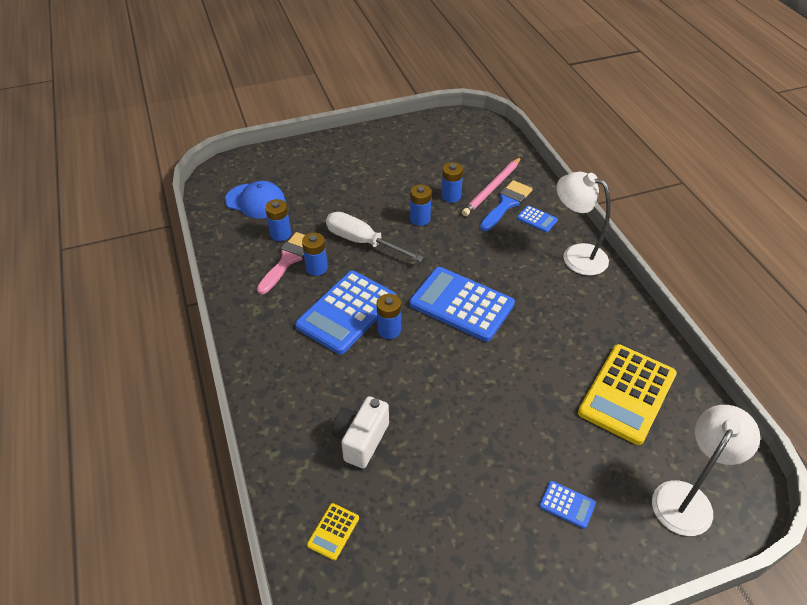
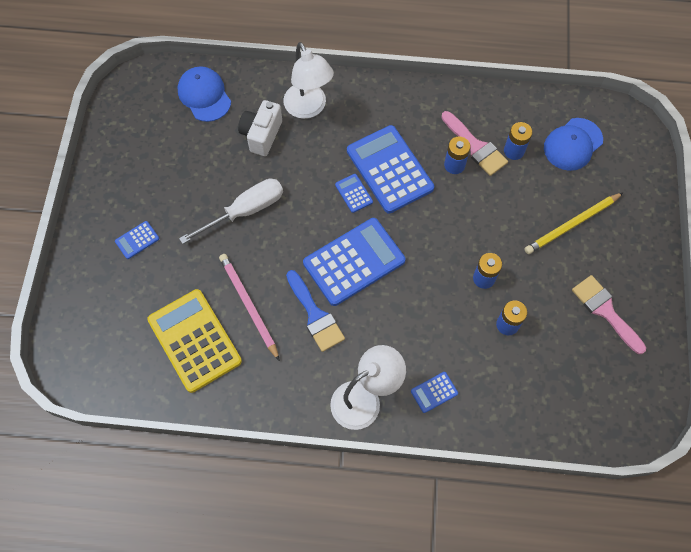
camera: 115 degrees right, 20 degrees up
yellow calculator [307,503,359,560] -> blue cap [178,66,231,122]
white screwdriver [326,212,424,262] -> white screwdriver moved to [179,179,283,244]
white camera [332,396,389,468] -> white camera turned 120 degrees counterclockwise [238,100,282,156]
blue battery [377,294,401,339] -> blue calculator [335,174,373,213]
pink pencil [462,157,521,216] -> pink pencil moved to [219,254,280,361]
blue brush [480,180,532,231] -> blue brush moved to [286,270,345,352]
white lamp [652,405,760,536] -> white lamp moved to [283,42,334,119]
none -> yellow pencil [524,193,623,254]
none -> pink brush [572,275,646,354]

